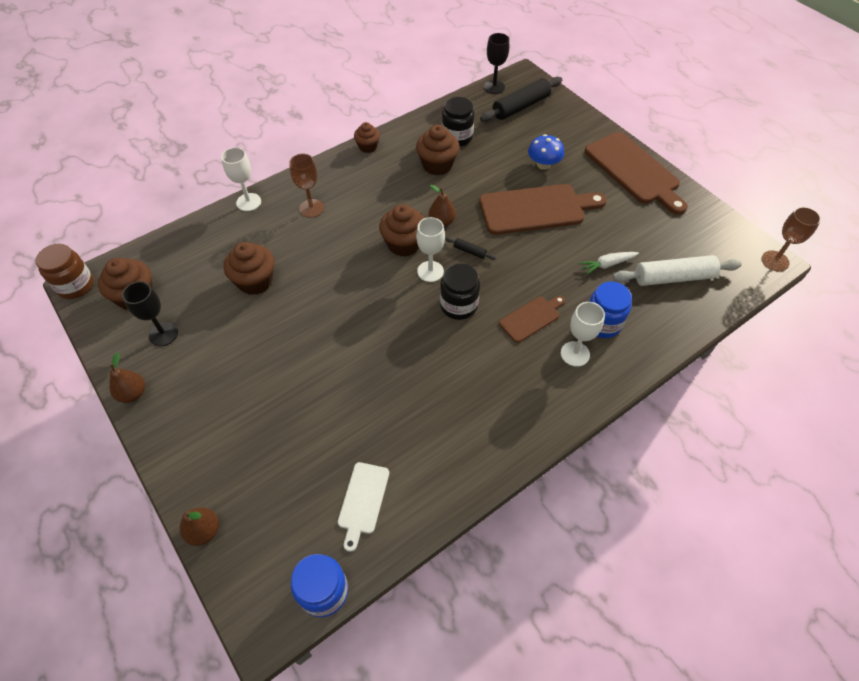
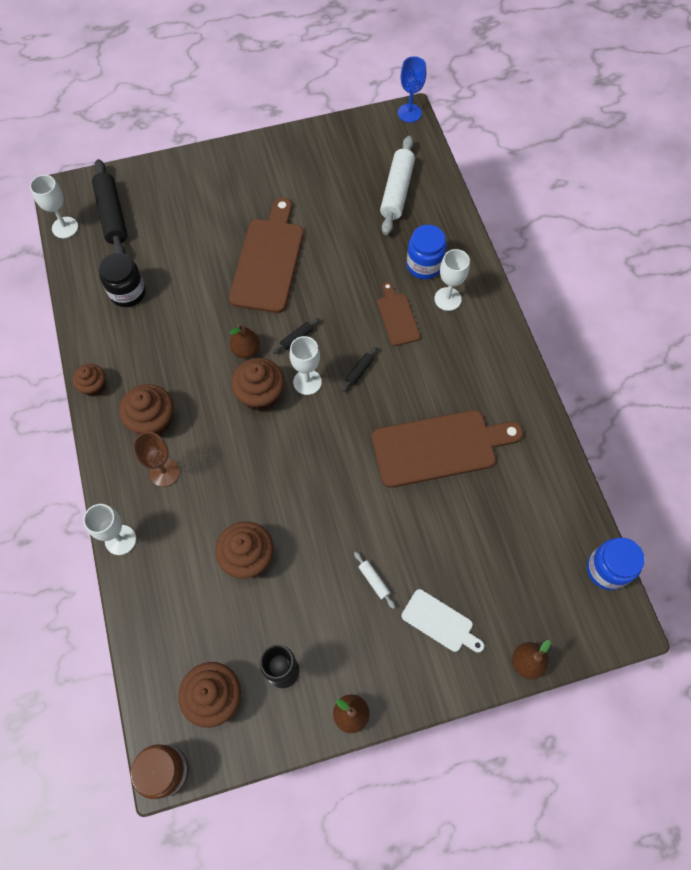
camera: 70 degrees left, 10 degrees up
white cutting board [338,462,389,552] -> white cutting board moved to [401,589,484,653]
brown cupcake [416,125,460,175] -> brown cupcake moved to [119,384,174,435]
black jar [440,264,480,320] -> black rolling pin [342,347,378,392]
black goblet [484,33,509,94] -> white goblet [30,175,78,238]
blue mushroom [528,134,564,170] -> none
white carrot [579,252,639,275] -> none
brown cutting board [585,132,688,215] -> brown cutting board moved to [372,410,523,488]
brown goblet [762,207,821,271] -> blue goblet [398,56,426,123]
none -> white rolling pin [354,552,395,609]

